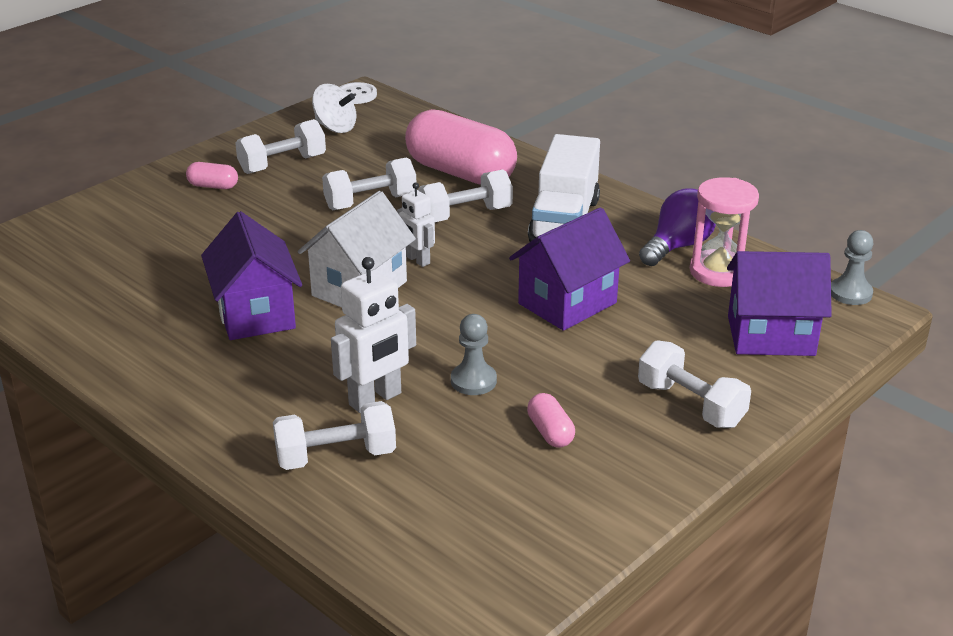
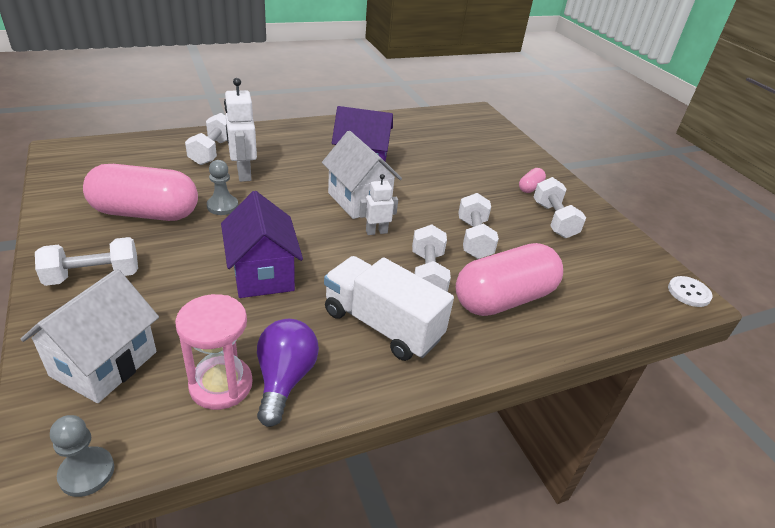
camera: 110 degrees right, 5 degrees up
white spinning top [312,84,356,133] -> none
pink capsule [527,393,575,448] -> pink capsule [83,164,198,221], size x2.37
purple light bulb [639,188,716,266] -> purple light bulb turned 150 degrees counterclockwise [257,319,319,427]
purple house [727,251,832,356] -> white house [21,269,159,403]

